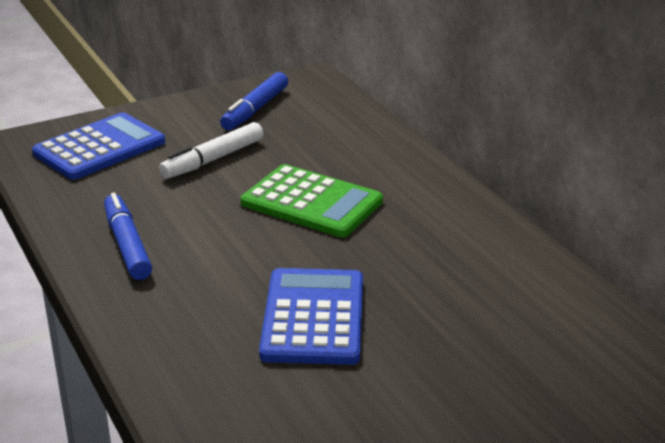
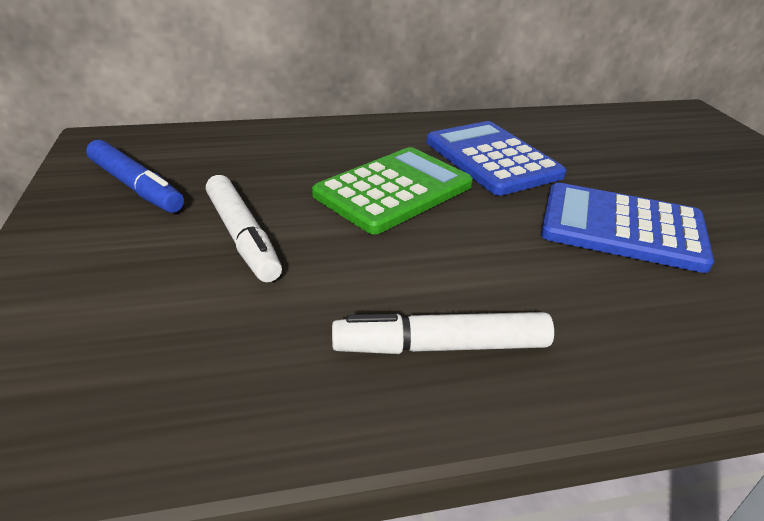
camera: 75 degrees left, 5 degrees up
blue calculator [32,112,165,180] -> blue calculator moved to [426,121,566,196]
blue marker [104,193,152,280] -> white marker [332,312,554,354]

